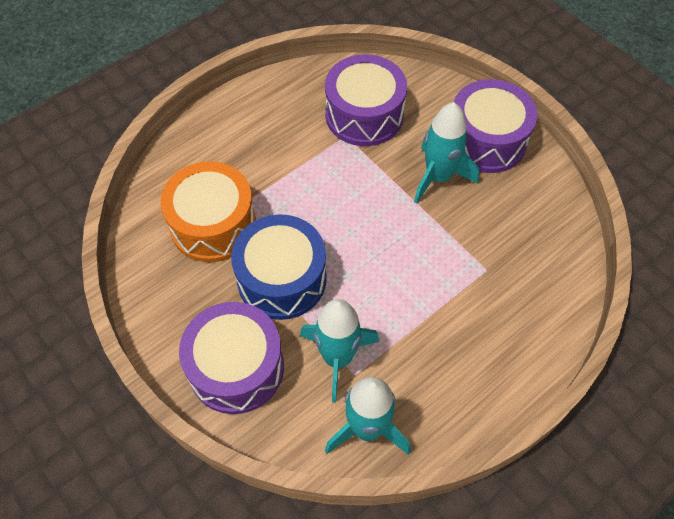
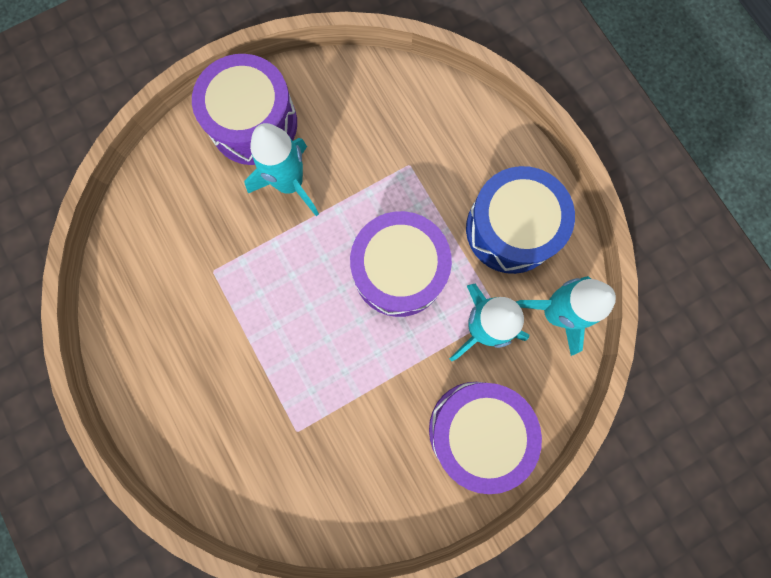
camera: 80 degrees left, 20 degrees up
orange drum [160,161,256,262] -> none
blue drum [231,214,327,320] -> blue drum moved to [466,166,575,274]
purple drum [325,54,407,146] -> purple drum moved to [350,211,452,317]

